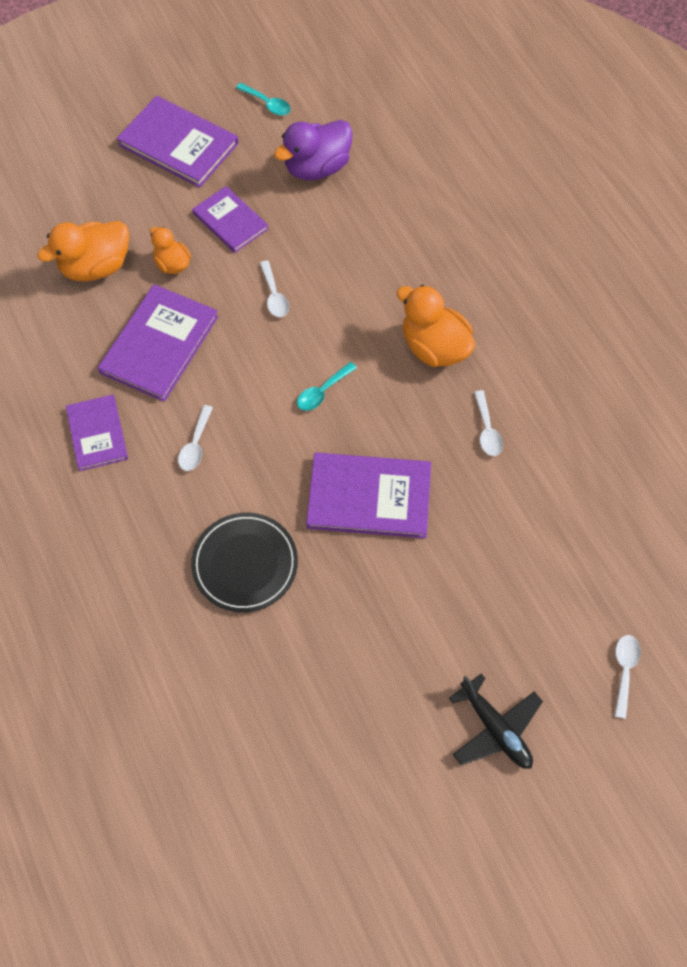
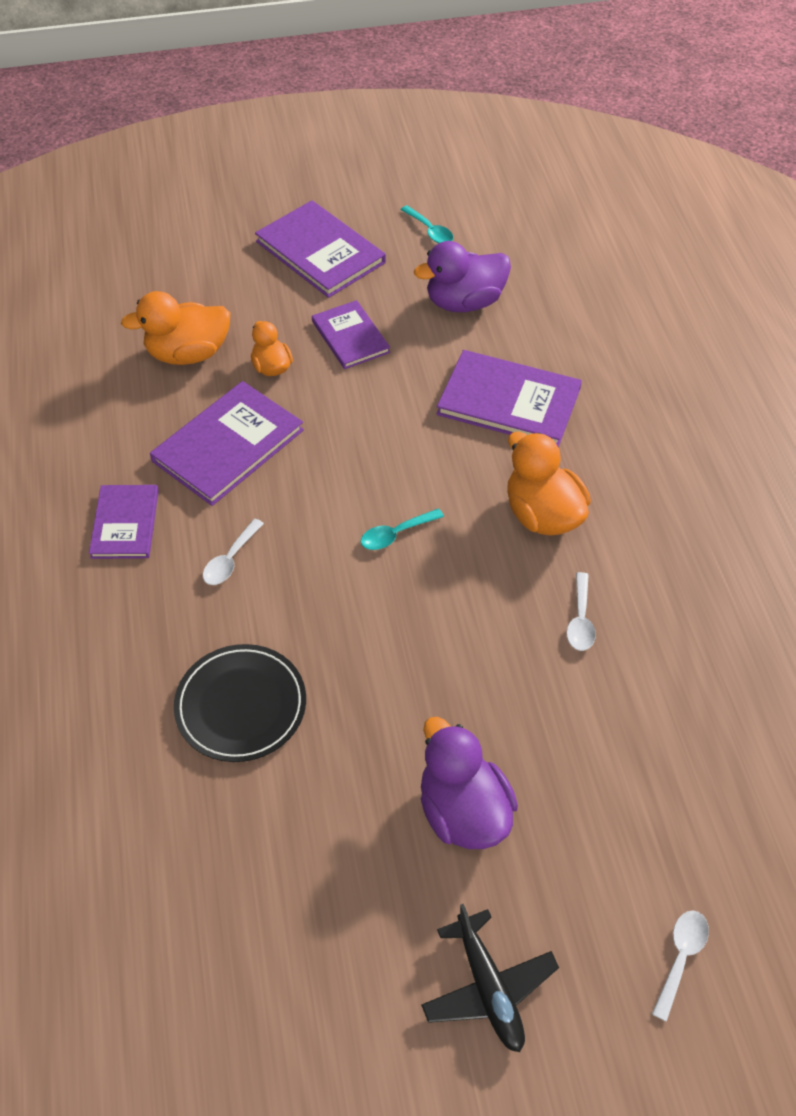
camera: 15 degrees right, 10 degrees down
white spoon [260,260,289,317] -> none
purple book [306,452,431,538] -> purple book moved to [437,350,582,447]
none -> purple duck [421,717,518,849]

